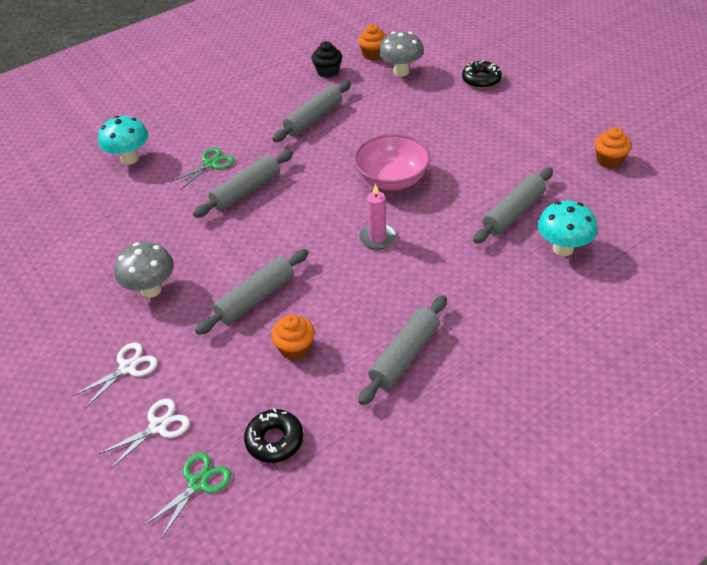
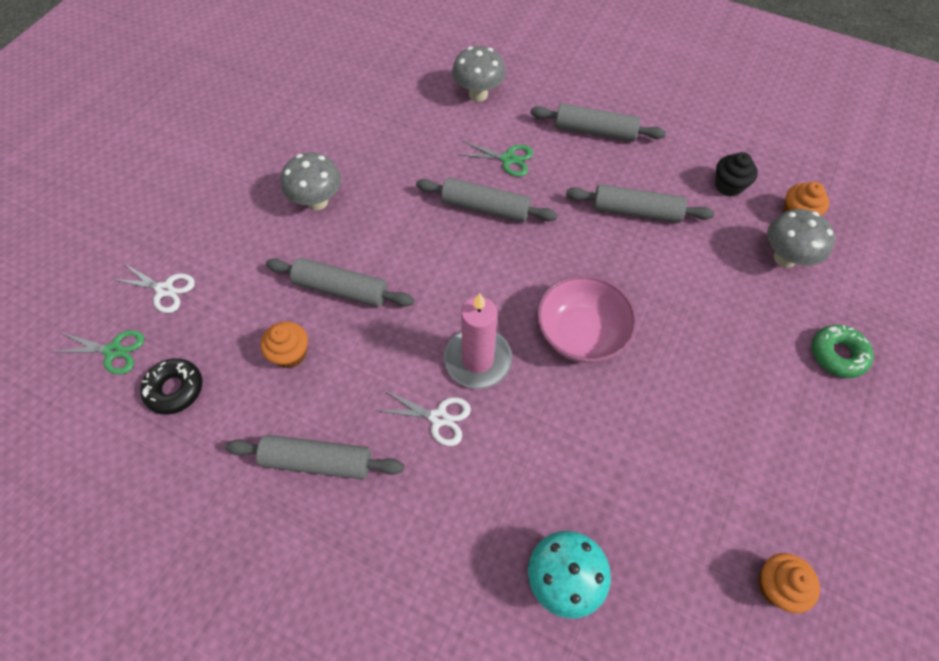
camera: 60 degrees right, 15 degrees up
white scissors [73,343,158,408] -> white scissors moved to [375,390,471,446]
turquoise mushroom [98,116,148,165] -> grey mushroom [452,46,506,102]
pink candle [359,184,396,249] -> pink candle [444,293,512,389], size x1.51
black donut [462,60,502,89] -> green donut [812,325,874,378]
grey rolling pin [473,168,553,244] -> grey rolling pin moved to [530,104,666,142]

